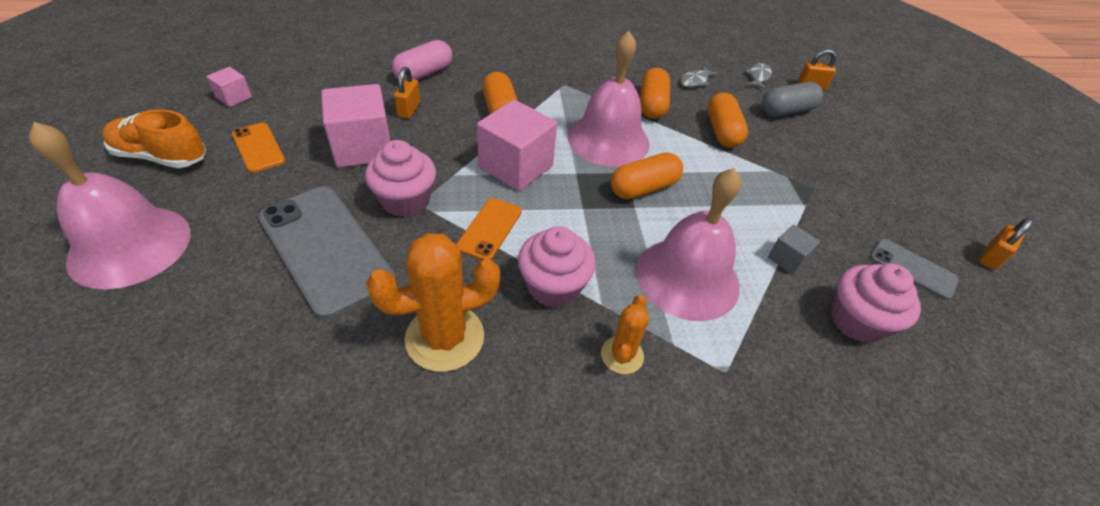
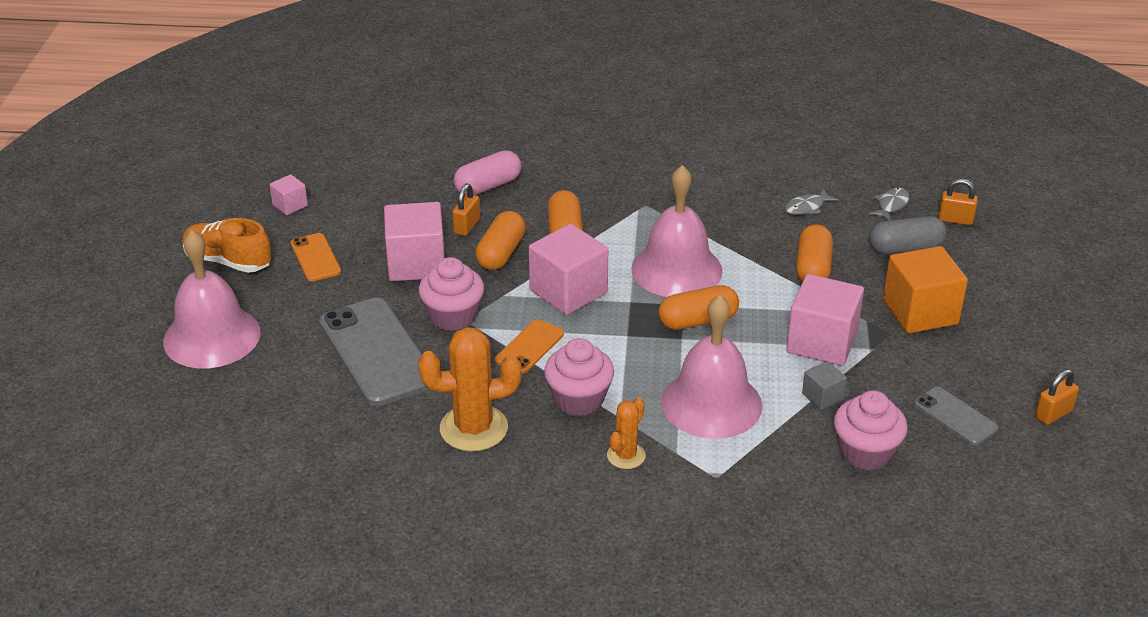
camera: 15 degrees right, 10 degrees down
orange capsule [640,68,670,119] -> orange capsule moved to [475,211,526,270]
none -> pink cube [786,274,864,366]
none -> orange cube [883,246,968,334]

